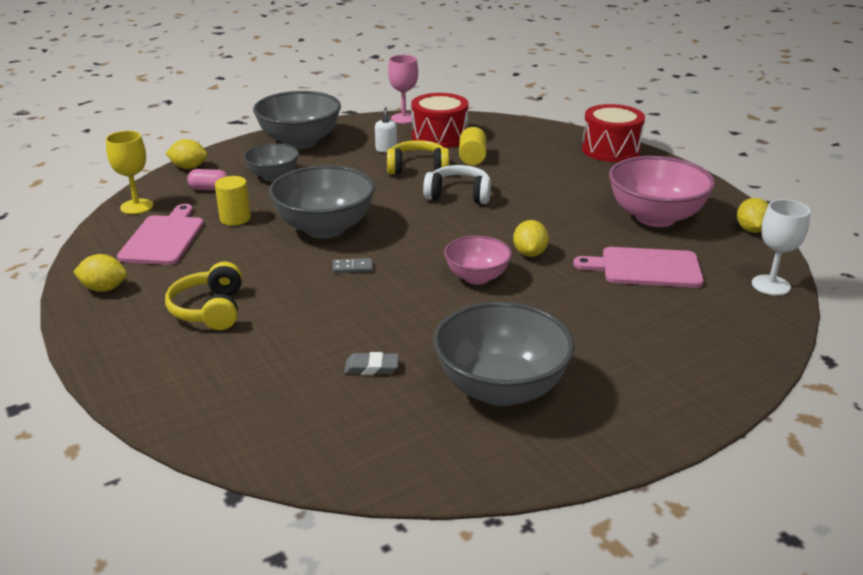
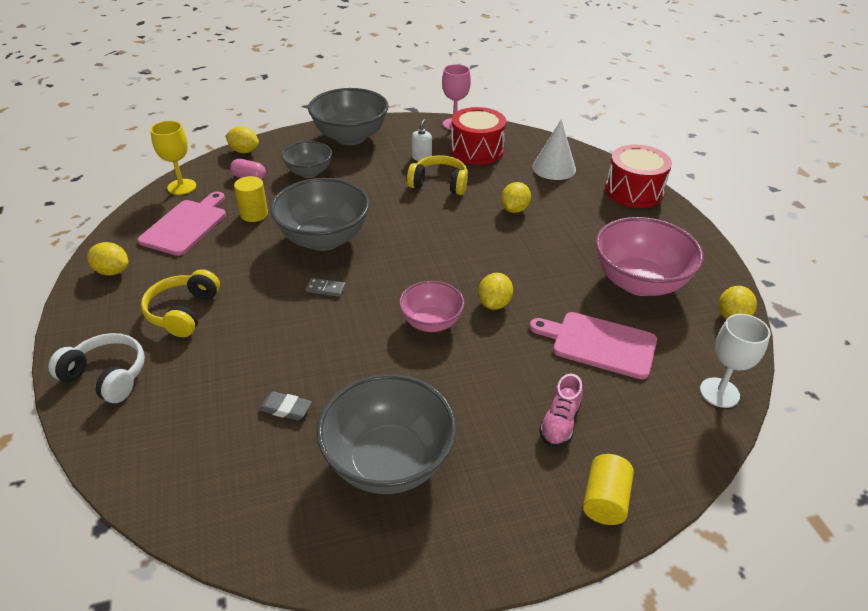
camera: 15 degrees right, 10 degrees up
white headphones [423,165,491,204] -> white headphones moved to [48,333,145,403]
yellow cylinder [459,127,486,165] -> yellow cylinder moved to [583,454,634,525]
none -> yellow lemon [501,182,531,213]
none -> white cone [532,119,576,180]
none -> pink shoe [539,374,583,447]

